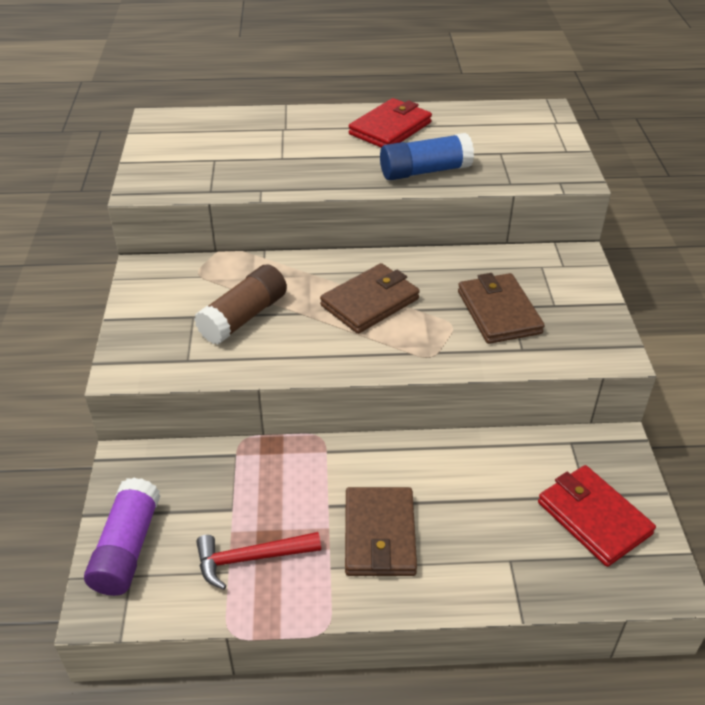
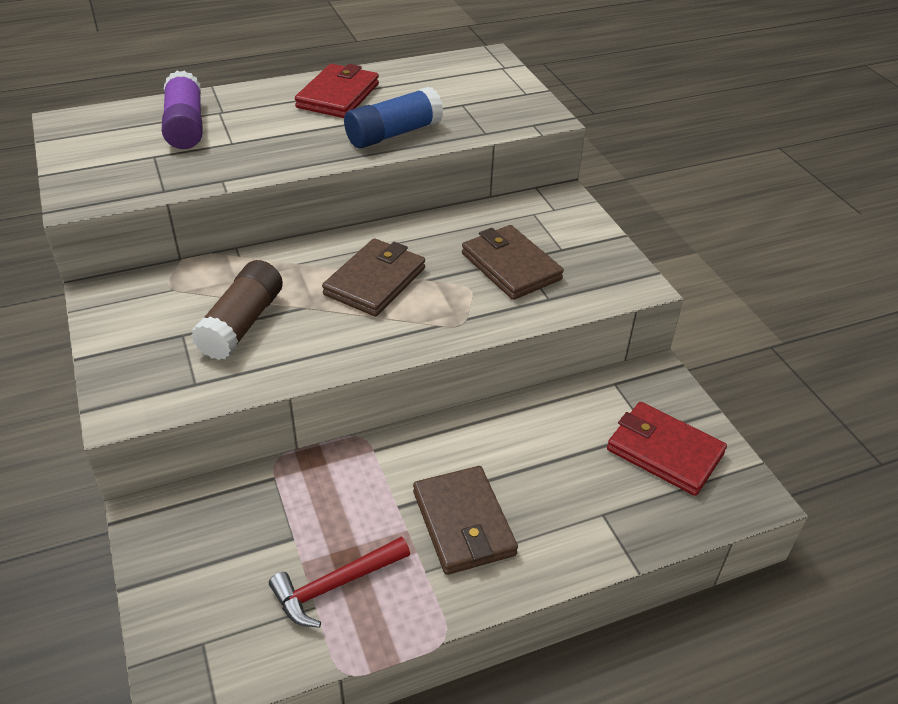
camera: 20 degrees left, 0 degrees up
purple glue stick [84,478,160,596] -> purple glue stick moved to [162,71,203,149]

